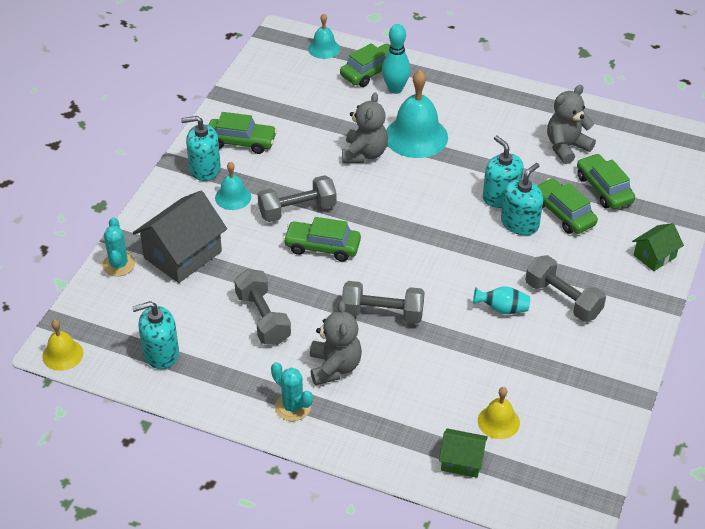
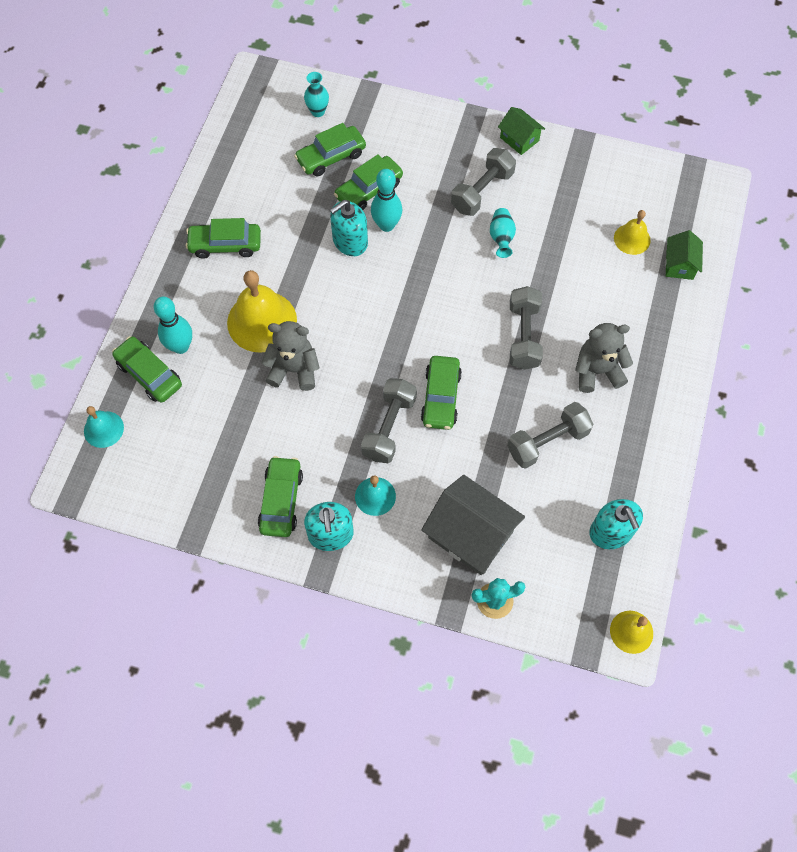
camera: 95 degrees left, 20 degrees up
grey dumbbell [258,175,337,222] -> grey dumbbell turned 45 degrees clockwise [361,378,417,463]
turquoise cactus [271,362,313,421] -> none
turquoise bell [386,70,448,158] -> yellow bell [227,270,297,353]
turquoise soap dispenser [501,163,543,235] -> turquoise bowling pin [371,169,402,232]
grey teddy bear [547,85,596,164] -> none
green house [632,223,684,271] -> green house moved to [498,107,545,155]
none -> green car [186,218,261,259]
none -> turquoise vase [304,72,329,117]

